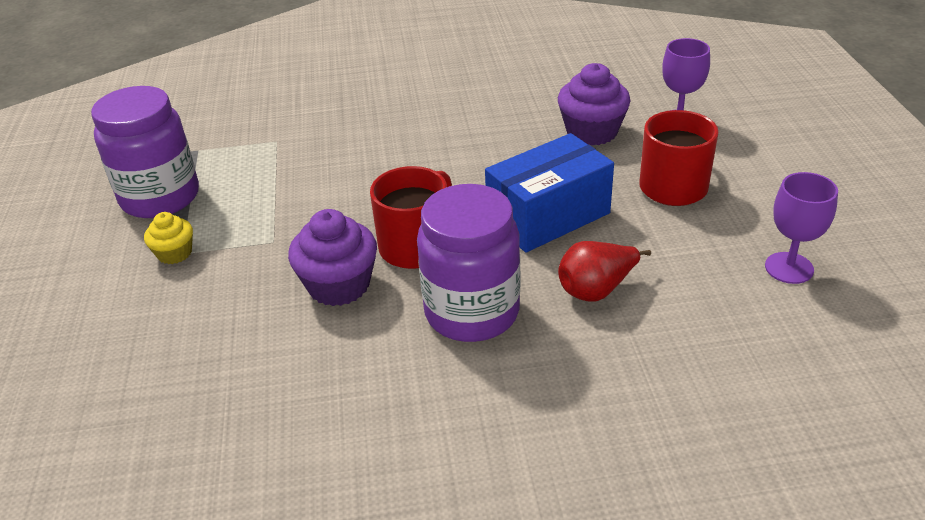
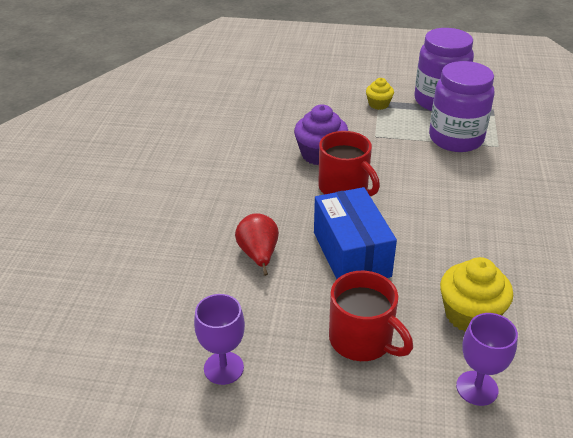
camera: 105 degrees right, 0 degrees up
purple jar [417,184,520,342] -> purple jar moved to [429,61,495,152]
purple cupcake [558,63,630,146] -> yellow cupcake [440,257,513,332]

